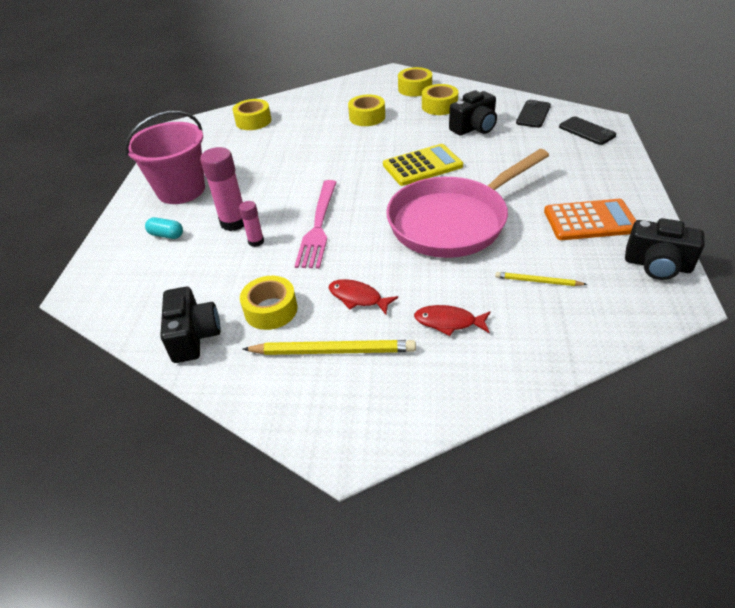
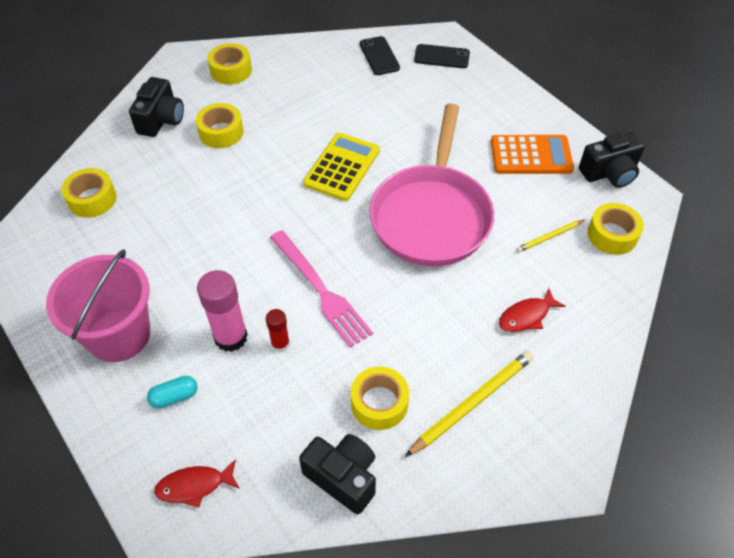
camera: 45 degrees left, 10 degrees up
pink glue stick [239,201,264,247] -> red glue stick [266,309,290,352]
red fish [328,279,398,315] -> red fish moved to [154,459,240,508]
yellow tape [422,84,458,115] -> yellow tape moved to [588,203,644,255]
black camera [449,90,497,136] -> black camera moved to [129,77,184,137]
orange calculator [544,199,636,240] -> orange calculator turned 45 degrees clockwise [491,135,574,174]

